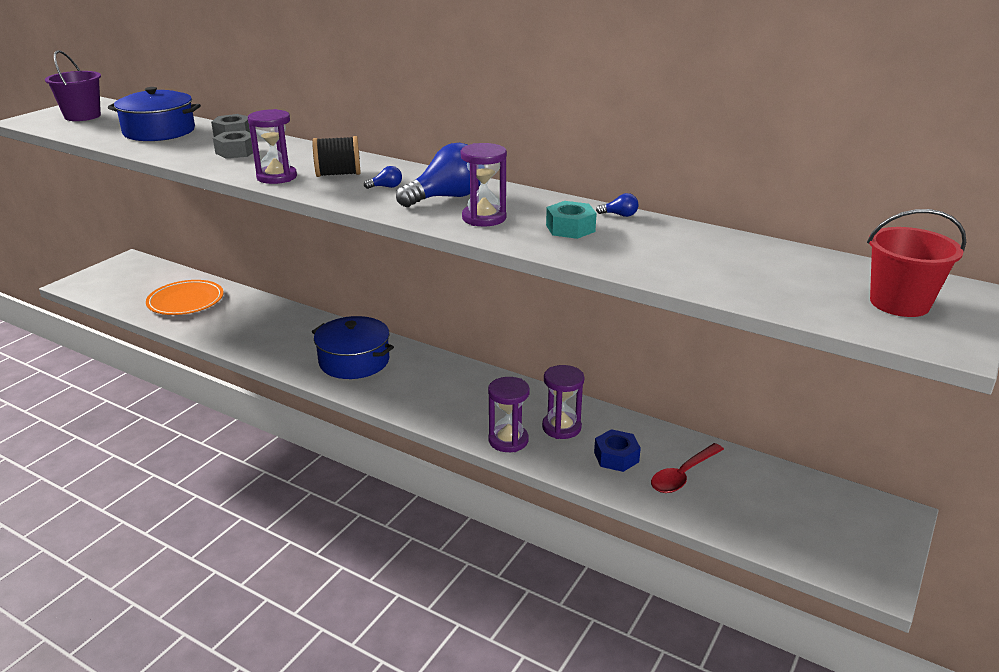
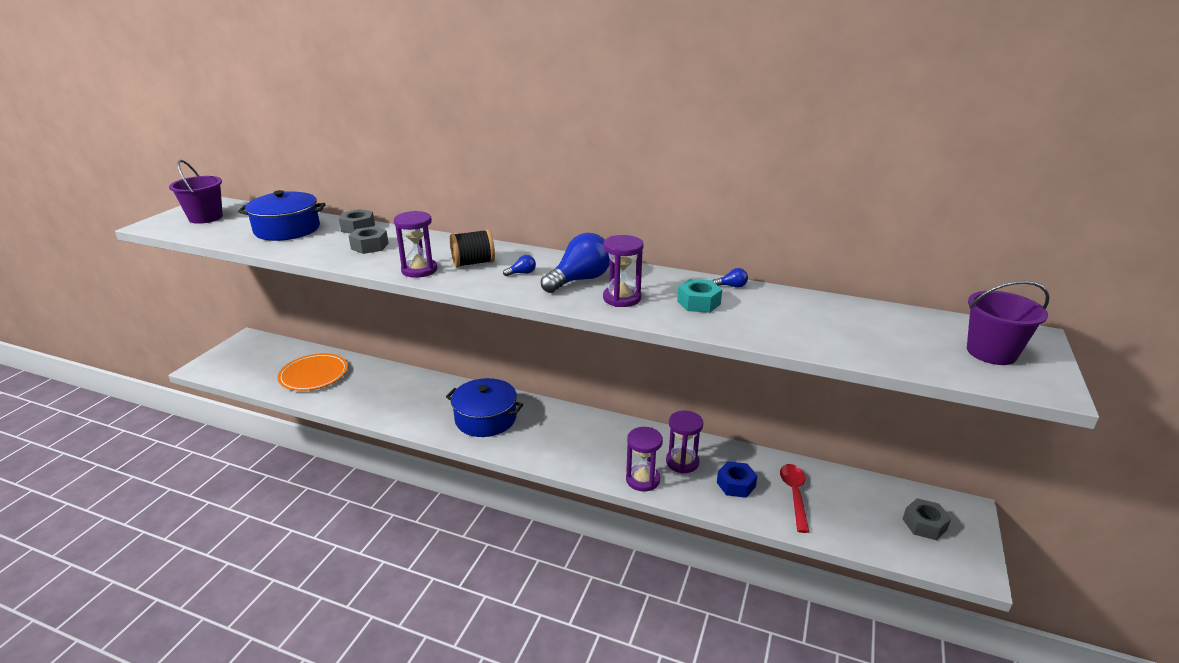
camera: 10 degrees left, 0 degrees up
red spoon [651,443,724,493] -> red spoon turned 150 degrees clockwise [780,464,809,533]
red bucket [867,209,966,317] -> purple bucket [967,281,1050,365]
none -> grey nut [903,498,951,540]

